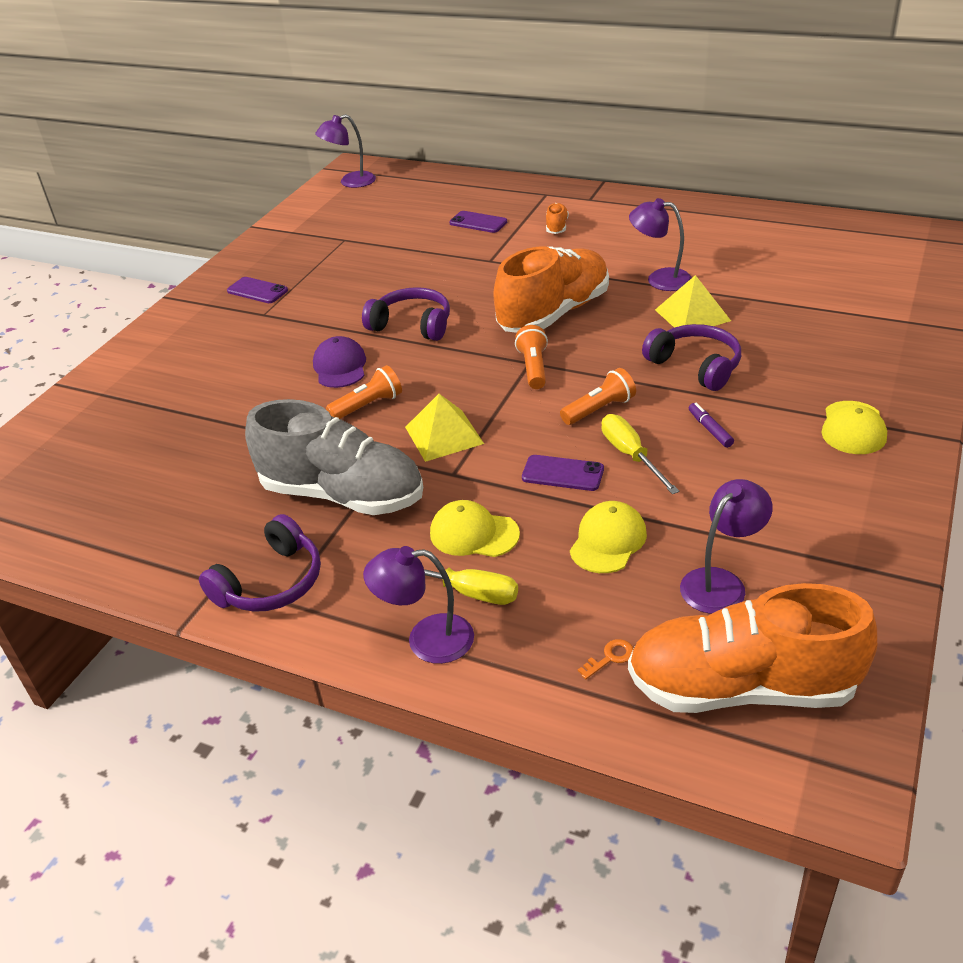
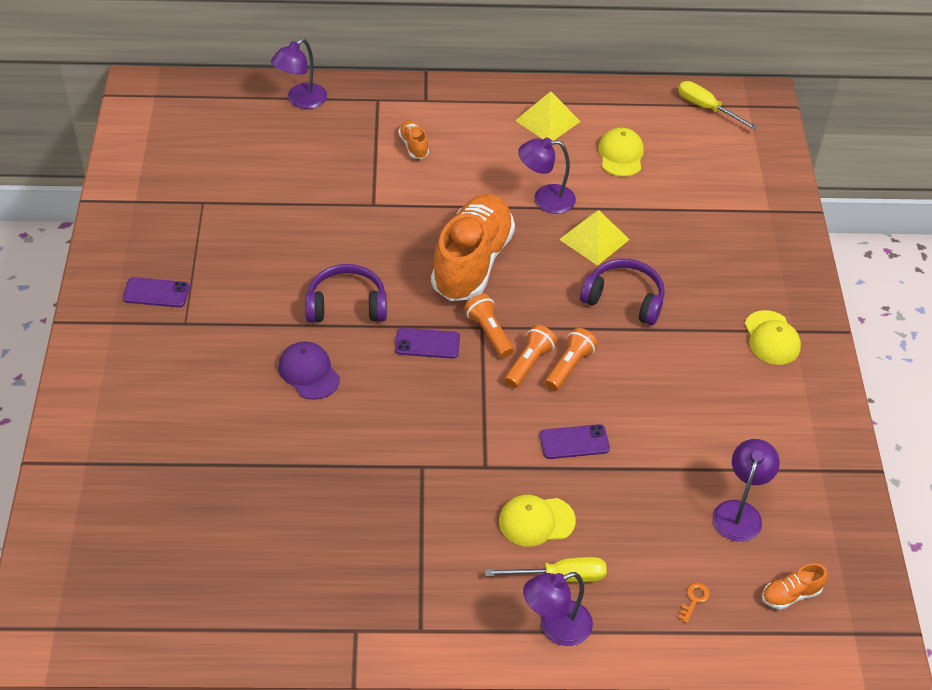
camera: 30 degrees left, 10 degrees up
purple headphones [199,514,321,612] -> none
grey shoe [245,399,423,515] -> none
purple lamp [315,114,376,188] -> purple lamp moved to [271,38,327,109]
orange flashlight [326,365,402,419] -> orange flashlight moved to [504,325,557,388]
yellow pyramid [405,394,484,462] -> yellow pyramid moved to [515,91,581,141]
purple phone [449,211,507,233] -> purple phone moved to [395,328,460,359]
yellow cap [570,501,647,573] -> yellow cap moved to [598,128,644,177]
yellow screwdriver [602,414,679,494] -> yellow screwdriver moved to [678,81,758,130]
orange shoe [628,583,877,713] -> orange shoe [762,563,827,610], size x0.40
purple marker [689,403,734,448] -> none

